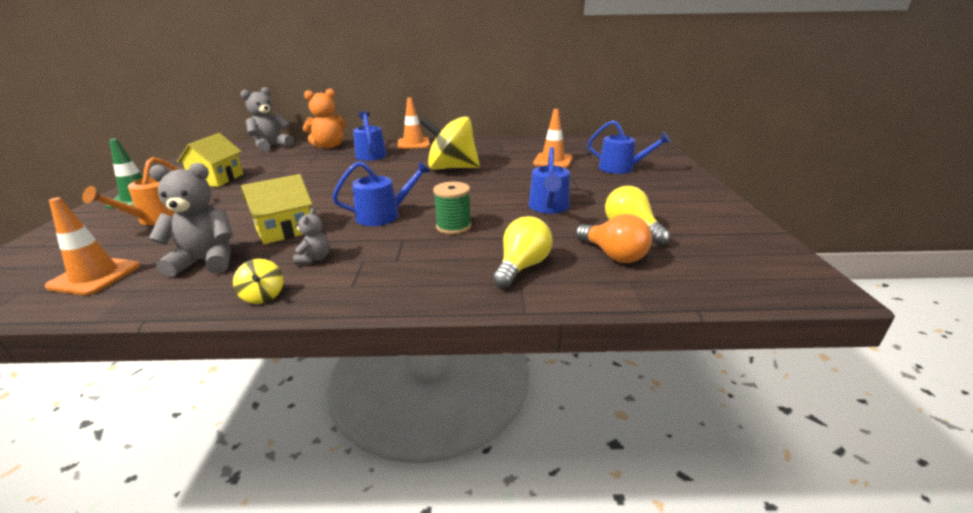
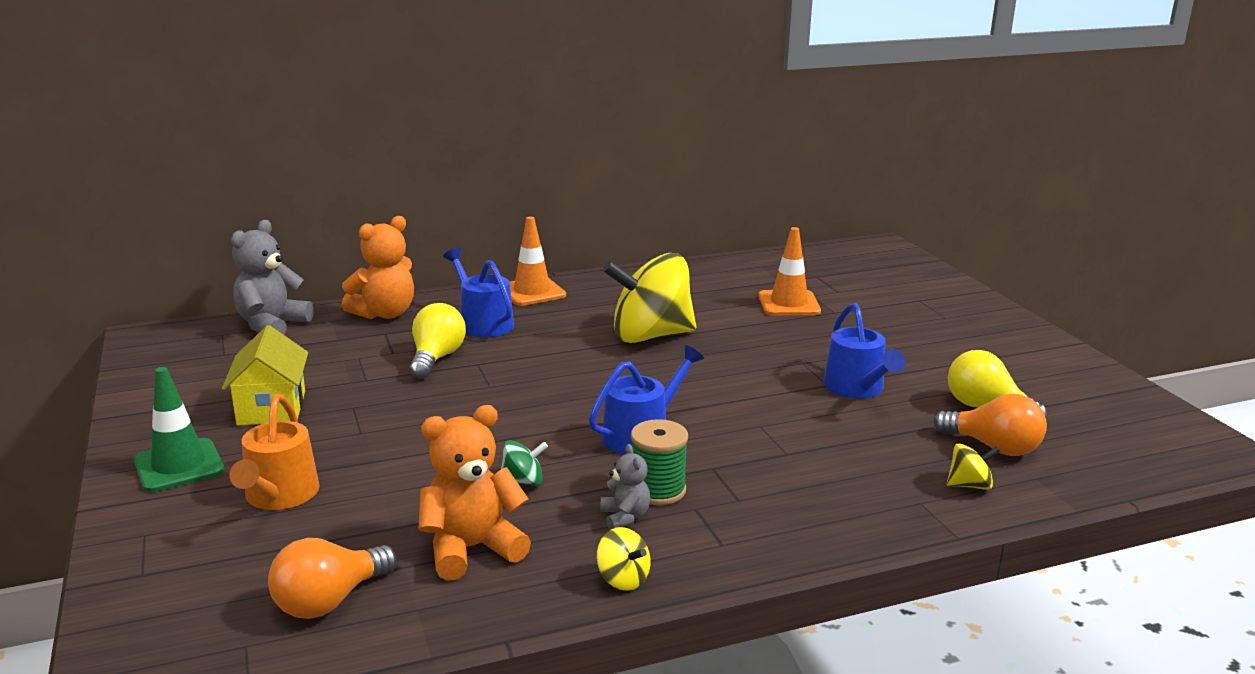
camera: 20 degrees left, 5 degrees down
orange traffic cone [44,197,140,295] -> orange light bulb [268,538,397,619]
grey teddy bear [149,163,233,277] -> orange teddy bear [418,405,531,581]
yellow house [241,174,313,244] -> green spinning top [501,440,548,486]
green spool [433,182,471,235] -> green spool moved to [631,419,688,505]
yellow light bulb [493,216,553,288] -> yellow light bulb moved to [410,303,466,379]
blue watering can [587,120,671,174] -> none
none -> yellow spinning top [947,443,1000,490]

